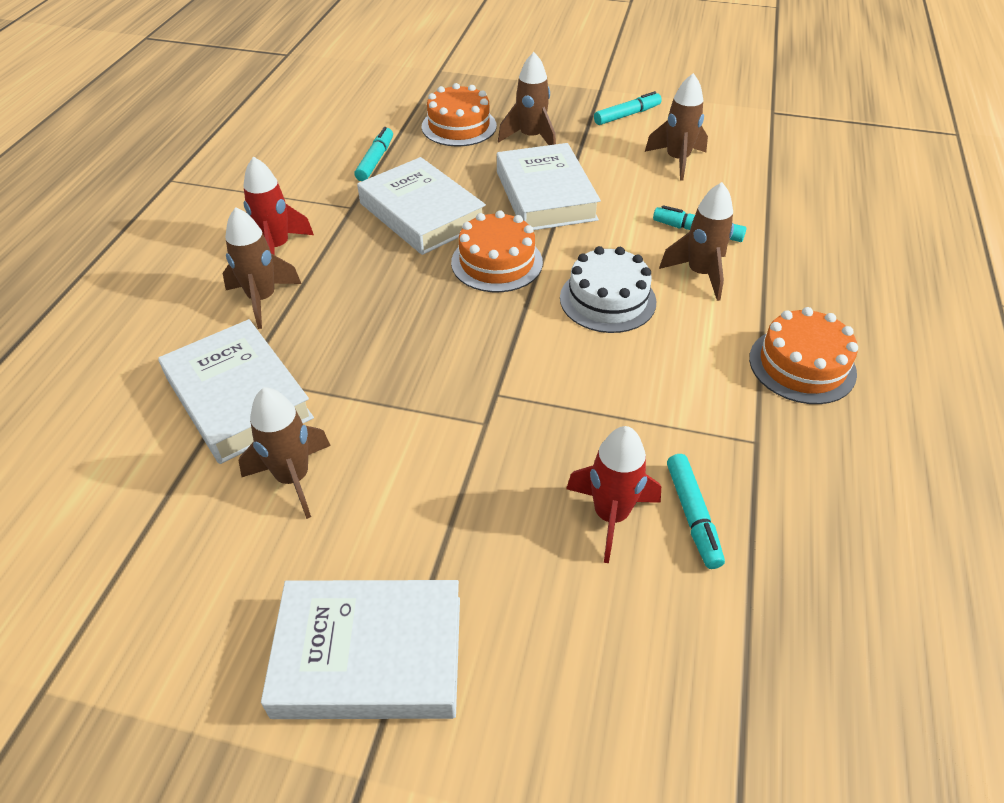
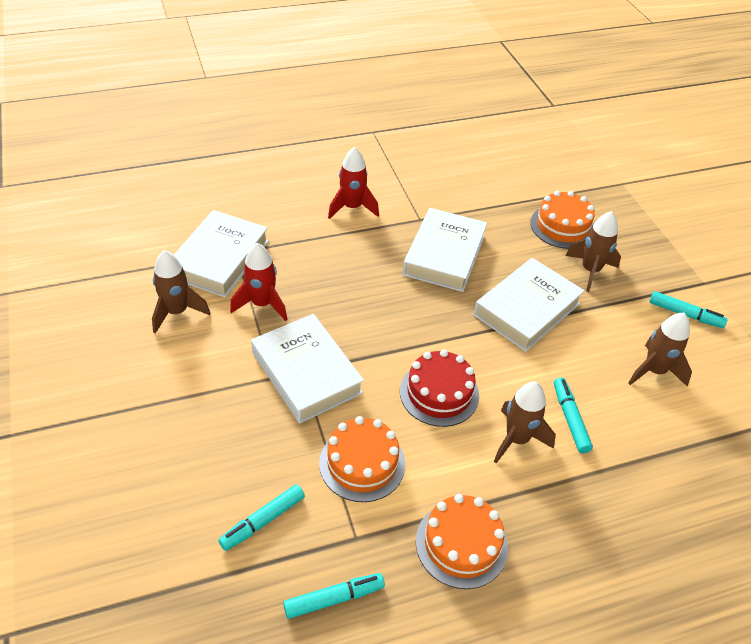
camera: 55 degrees right, 0 degrees up
brown rocket [223,207,301,329] -> none
white book [261,580,460,719] -> white book moved to [251,314,364,423]
turquoise marker [354,127,393,181] -> turquoise marker moved to [283,573,385,619]
orange cake [451,210,543,292] -> orange cake moved to [319,416,405,502]
white cake [560,246,656,333] -> red cake [400,349,479,427]
red rocket [566,426,661,563] -> red rocket moved to [230,243,288,321]

